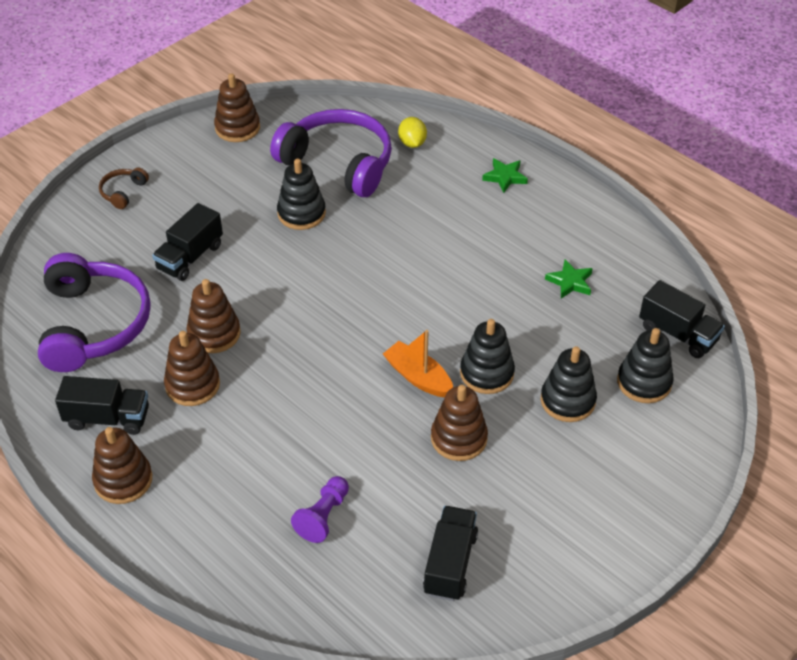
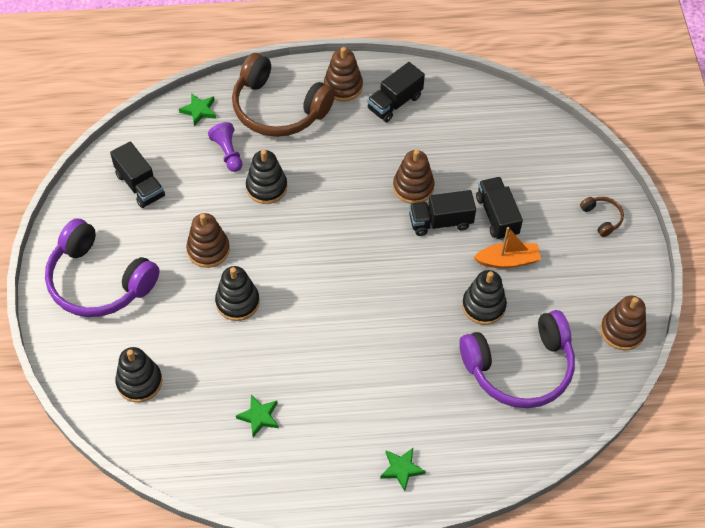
camera: 130 degrees right, 10 degrees up
purple headphones [38,253,151,372] -> purple headphones moved to [45,219,160,317]
brown stacking toy [164,331,220,406] -> none
orange boat [383,330,453,397] -> orange boat moved to [474,227,541,268]
yellow lemon [398,117,427,148] -> none
black stacking toy [541,346,597,422] -> black stacking toy moved to [246,150,287,204]
black truck [639,280,725,358] -> black truck moved to [409,190,476,236]
none -> green star [179,93,216,126]
none -> brown headphones [232,53,335,137]

